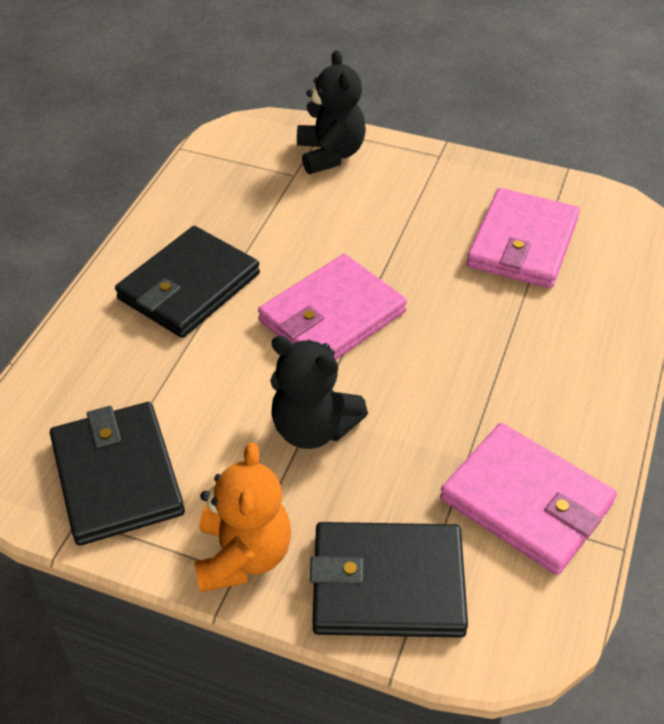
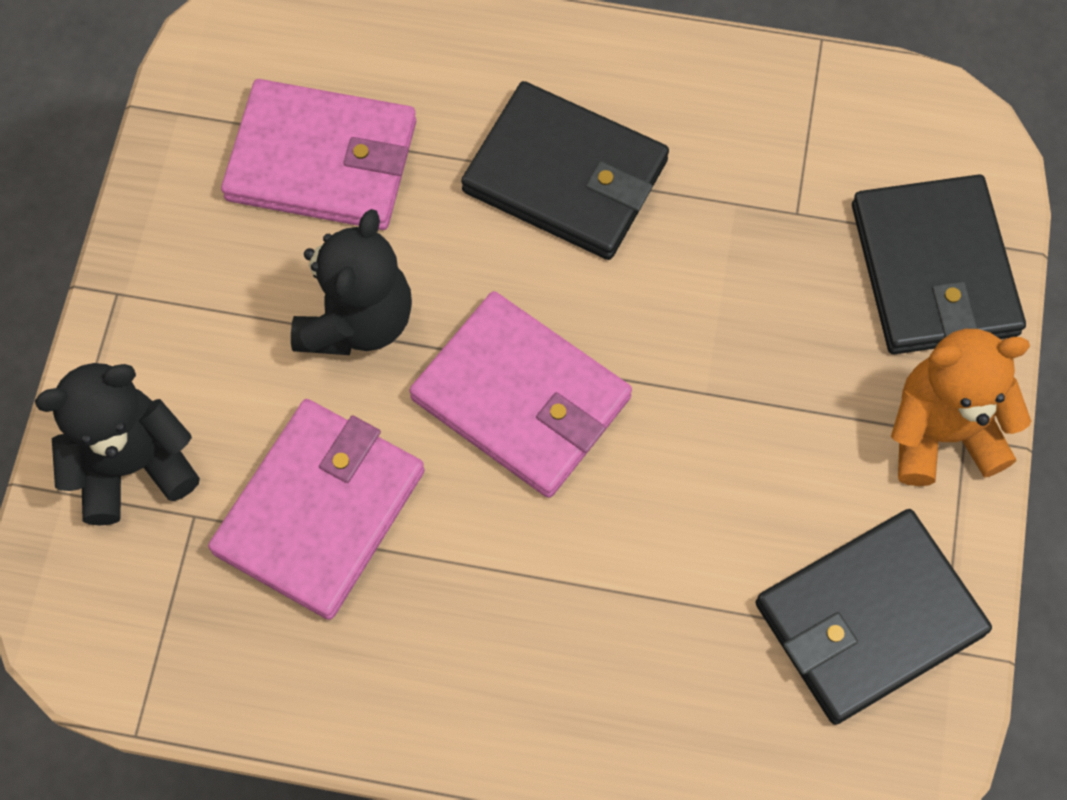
camera: 100 degrees left, 20 degrees up
black wallet [115,226,260,338] -> black wallet moved to [461,81,669,260]
black teddy bear [270,335,368,449] -> black teddy bear moved to [291,209,412,355]
pink wallet [440,423,617,575] -> pink wallet moved to [208,399,425,620]

